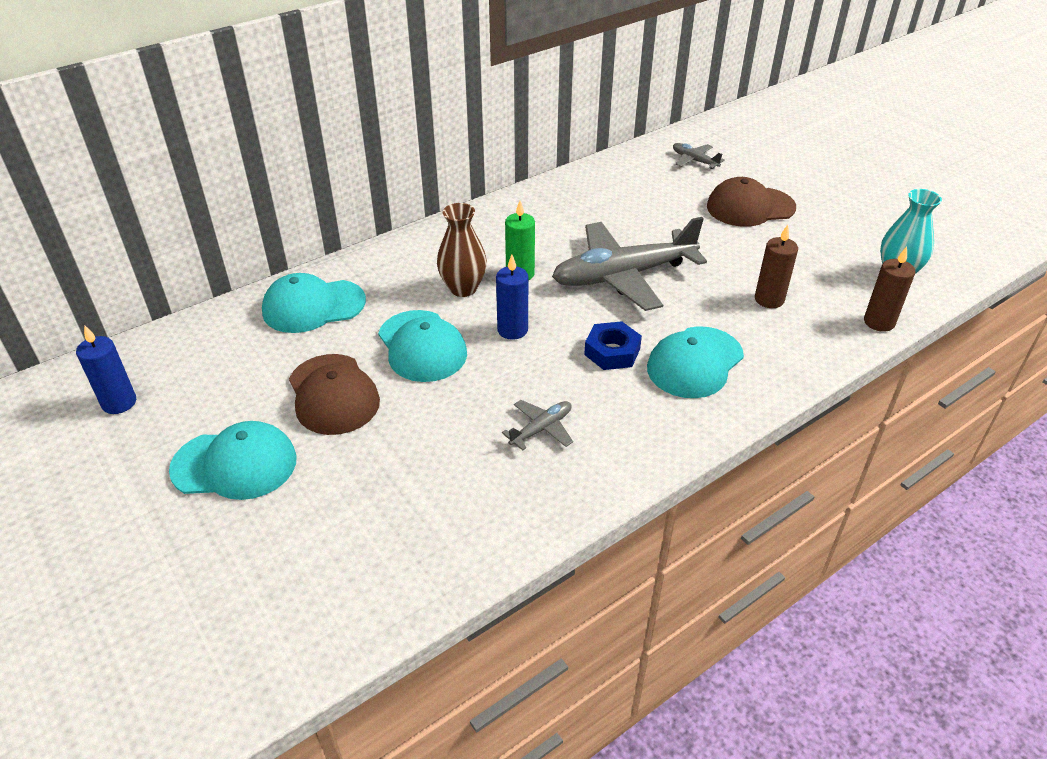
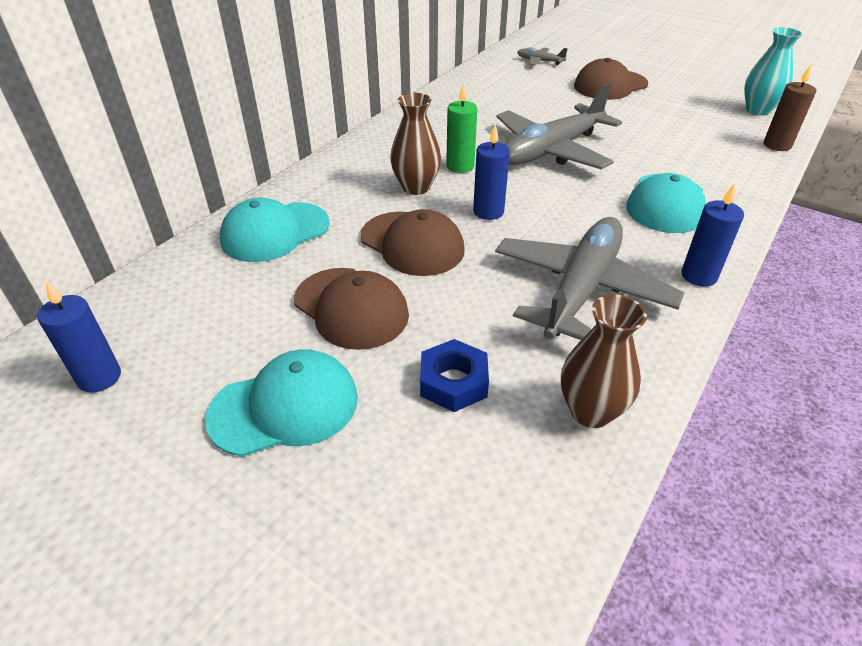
camera: 20 degrees left, 0 degrees up
turquoise cap [378,310,467,382] -> brown cap [360,209,465,276]
grey plane [502,400,573,451] -> grey plane [495,217,685,340], size x2.31
blue nut [584,321,642,370] -> blue nut moved to [420,339,489,412]
brown candle [755,225,798,308] -> none
none -> brown vase [561,294,647,428]
none -> blue candle [682,183,744,287]

